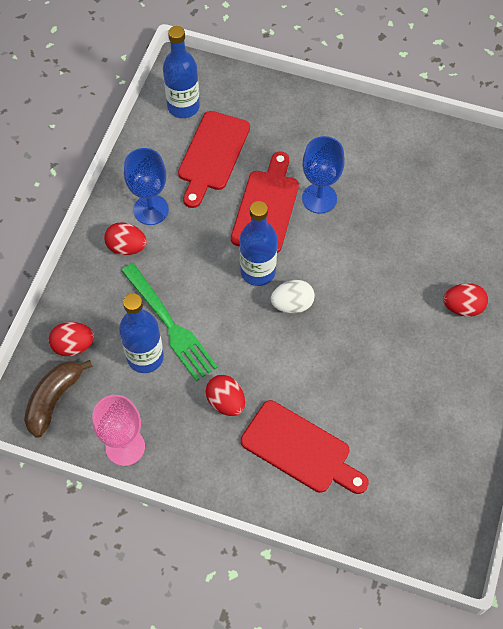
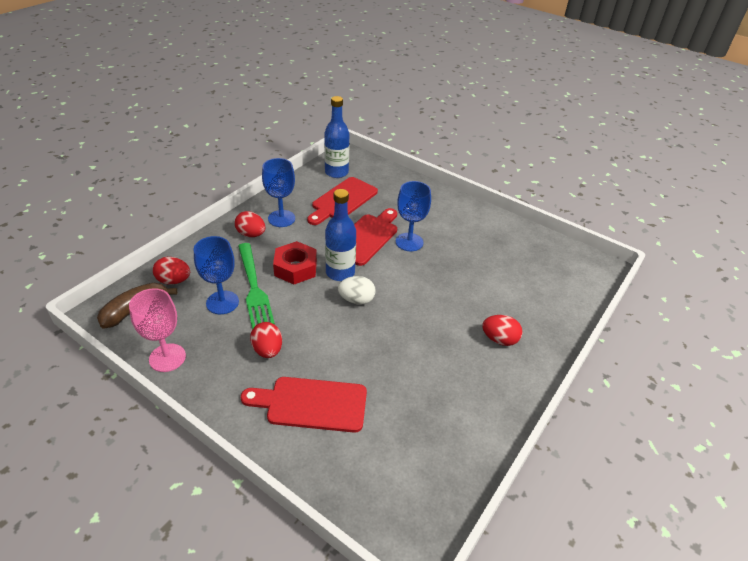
camera: 15 degrees right, 20 degrees down
blue bottle [119,293,164,373] -> blue goblet [194,236,239,314]
red cutting board [241,400,369,494] -> red cutting board turned 135 degrees clockwise [241,377,367,433]
none -> red nut [273,241,317,284]

